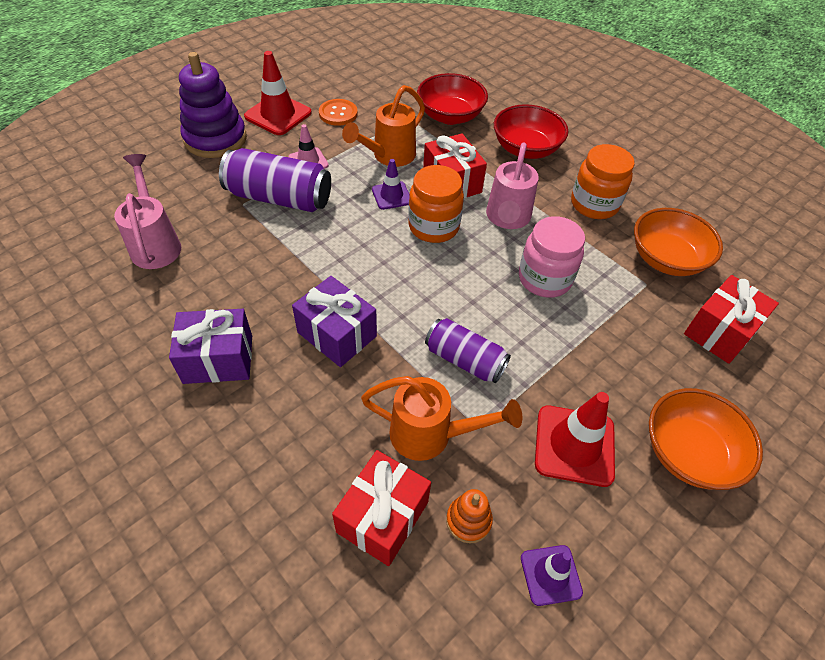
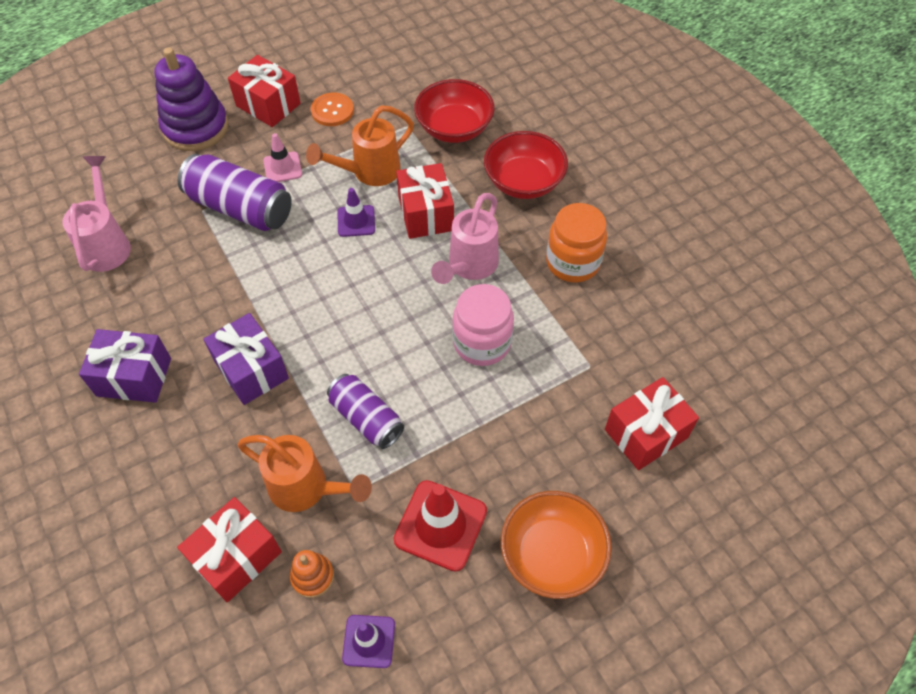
camera: 15 degrees right, 5 degrees up
red traffic cone [244,51,312,135] -> red gift [228,55,301,127]
orange jar [408,165,464,243] -> none
orange bowl [634,208,723,276] -> none

